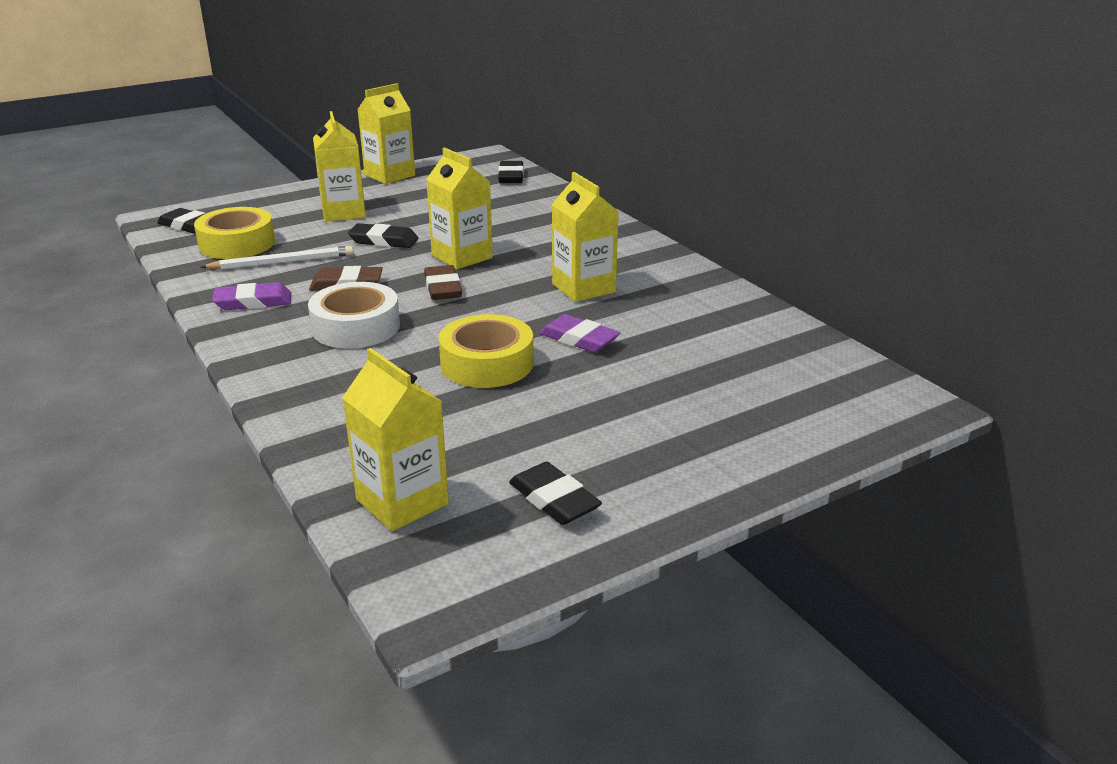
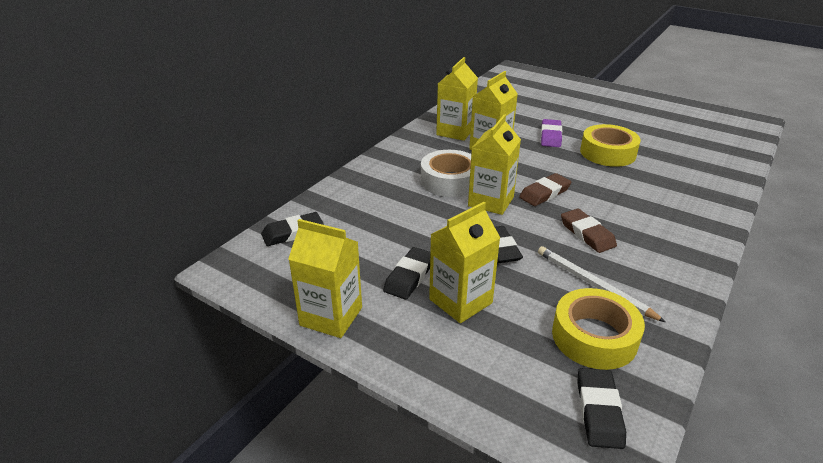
camera: 115 degrees left, 5 degrees up
purple eraser [212,282,291,310] -> none
white tape [308,282,400,349] -> white tape moved to [421,150,471,197]
yellow carton [342,348,449,531] -> yellow carton moved to [436,57,478,141]
black eraser [509,462,602,525] -> black eraser moved to [383,247,430,299]

